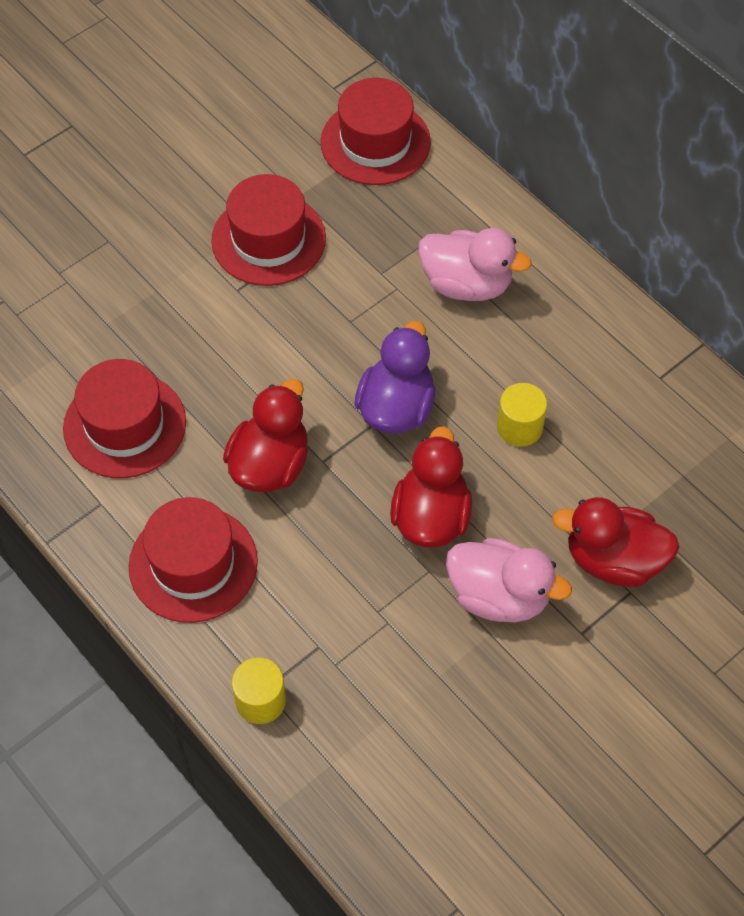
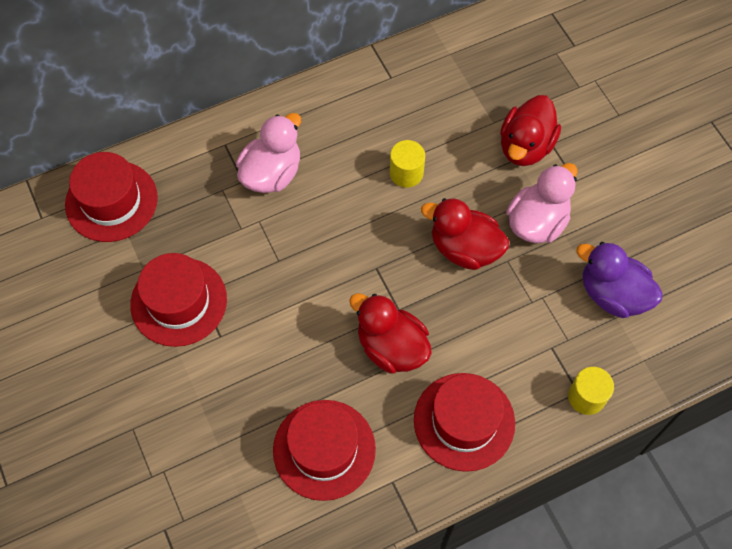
camera: 75 degrees left, 5 degrees up
purple duck [354,321,436,434] -> purple duck moved to [576,242,663,318]

